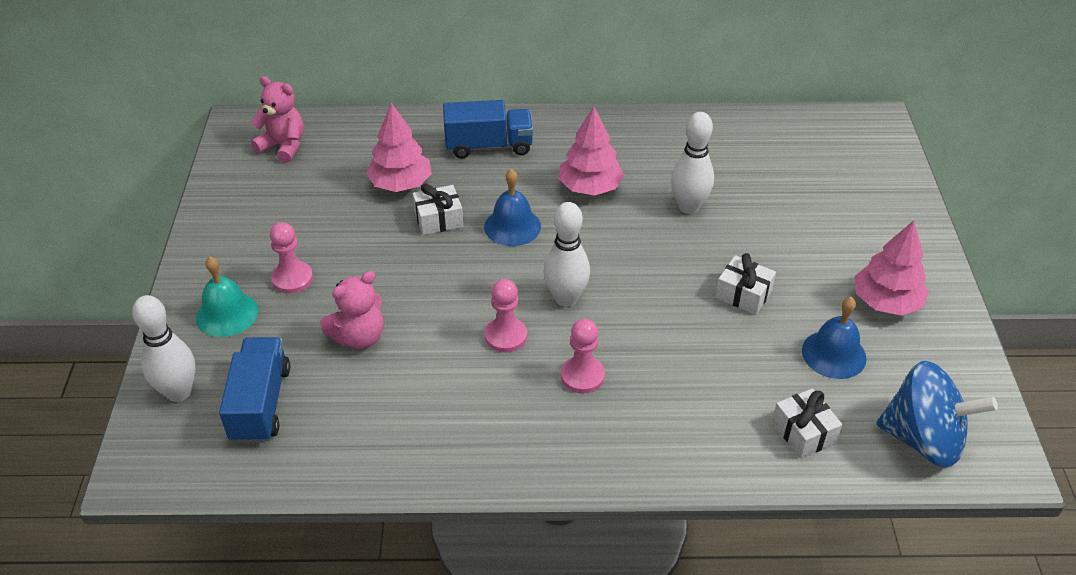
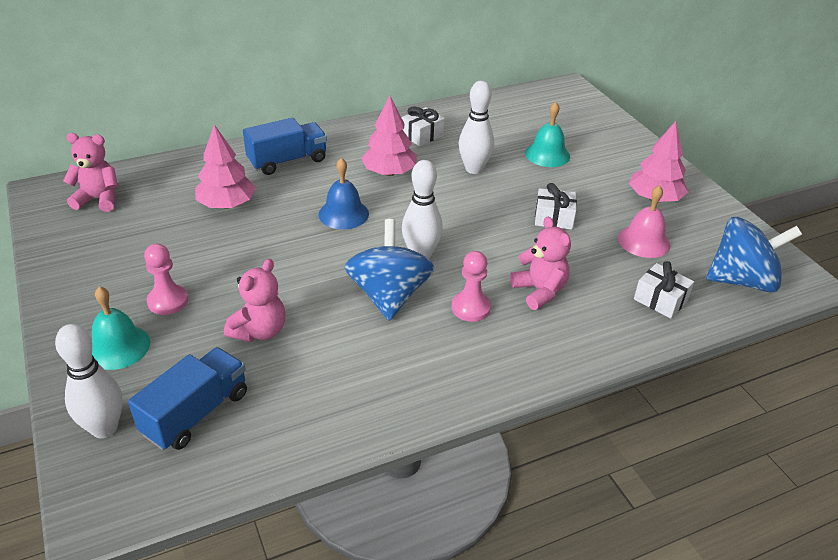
camera: 25 degrees left, 5 degrees down
blue truck [219,337,290,443] -> blue truck turned 60 degrees clockwise [128,347,247,450]
white gift [413,184,463,235] -> white gift moved to [401,107,445,146]
pink pawn [485,279,527,353] -> blue spinning top [345,219,434,321]
blue bell [802,297,867,379] -> pink bell [618,185,671,258]
none -> pink teddy bear [510,217,571,310]
none -> turquoise bell [525,102,570,167]

